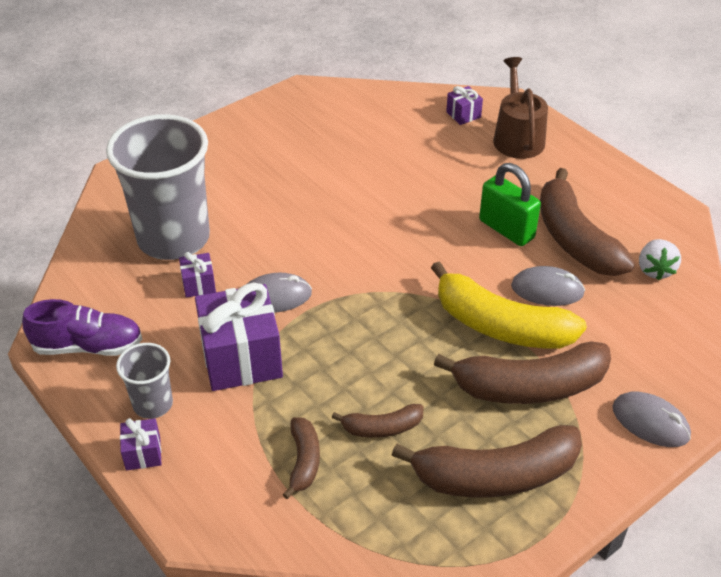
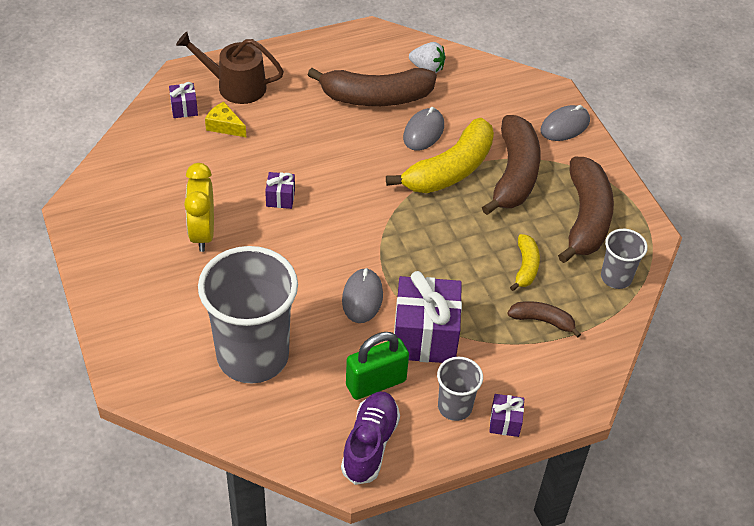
camera: 75 degrees left, 5 degrees up
purple gift [179,252,216,298] -> purple gift moved to [265,172,295,209]
brown banana [332,404,424,438] -> yellow banana [510,234,540,291]
green padlock [479,163,541,246] -> green padlock moved to [346,332,409,400]
none -> yellow clock [184,163,214,252]
none -> yellow cheese [205,102,247,138]
none -> grey cup [601,229,648,289]

